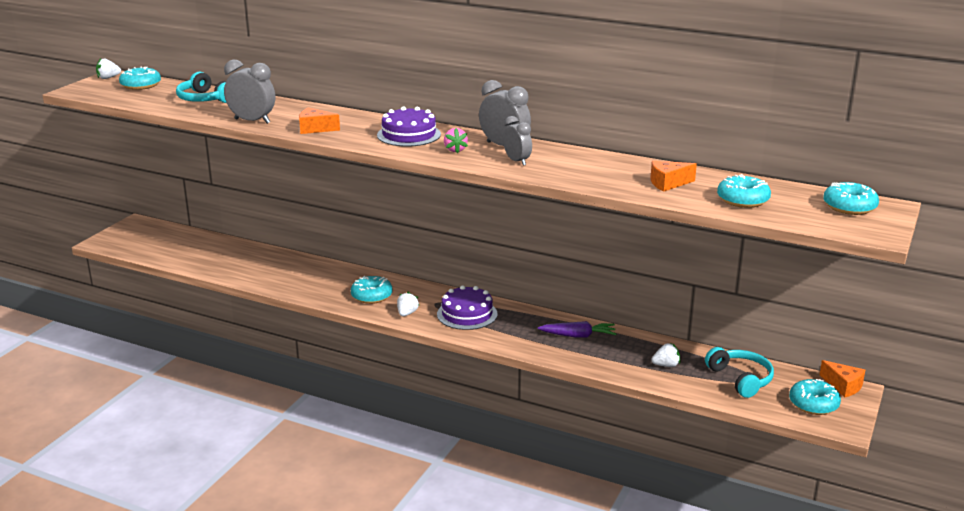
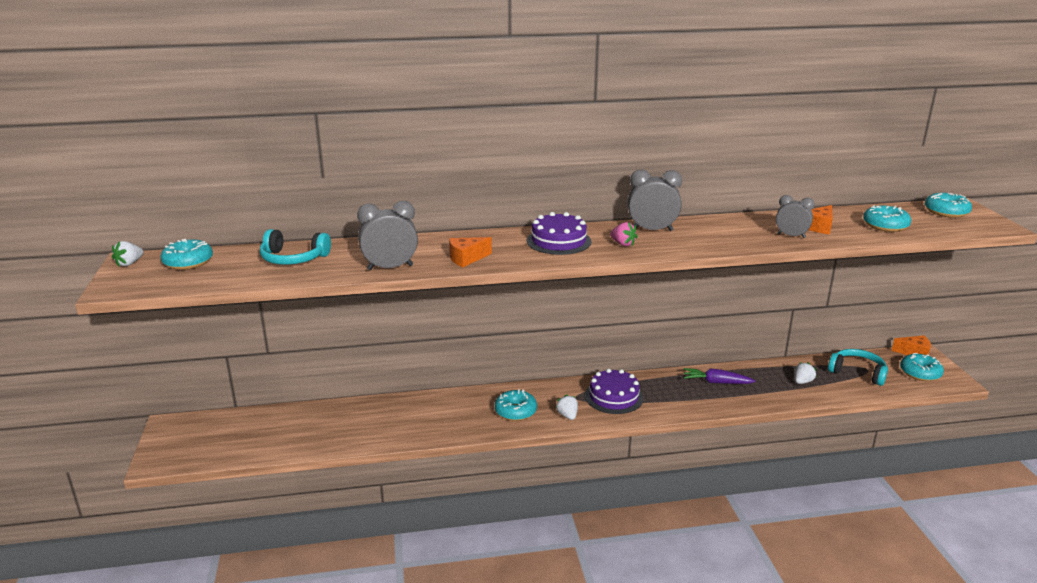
camera: 35 degrees left, 0 degrees up
grey clock [503,116,532,166] -> grey clock moved to [776,195,815,238]
purple carrot [538,321,616,338] -> purple carrot turned 135 degrees counterclockwise [683,368,756,384]

